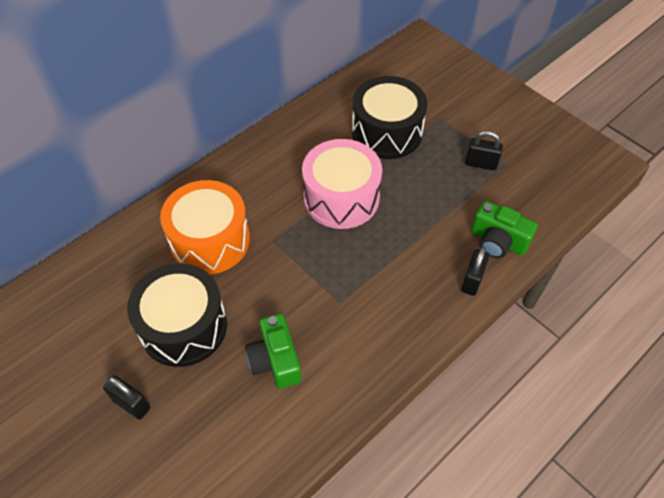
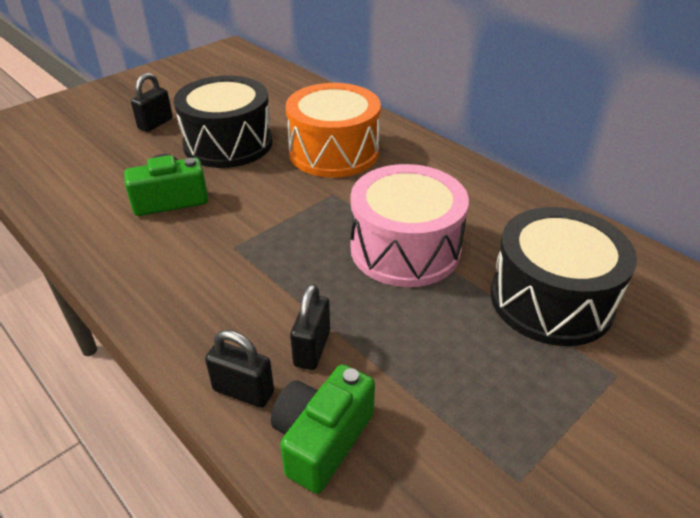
camera: 90 degrees right, 15 degrees down
black padlock [465,131,503,170] -> black padlock moved to [290,284,330,370]

